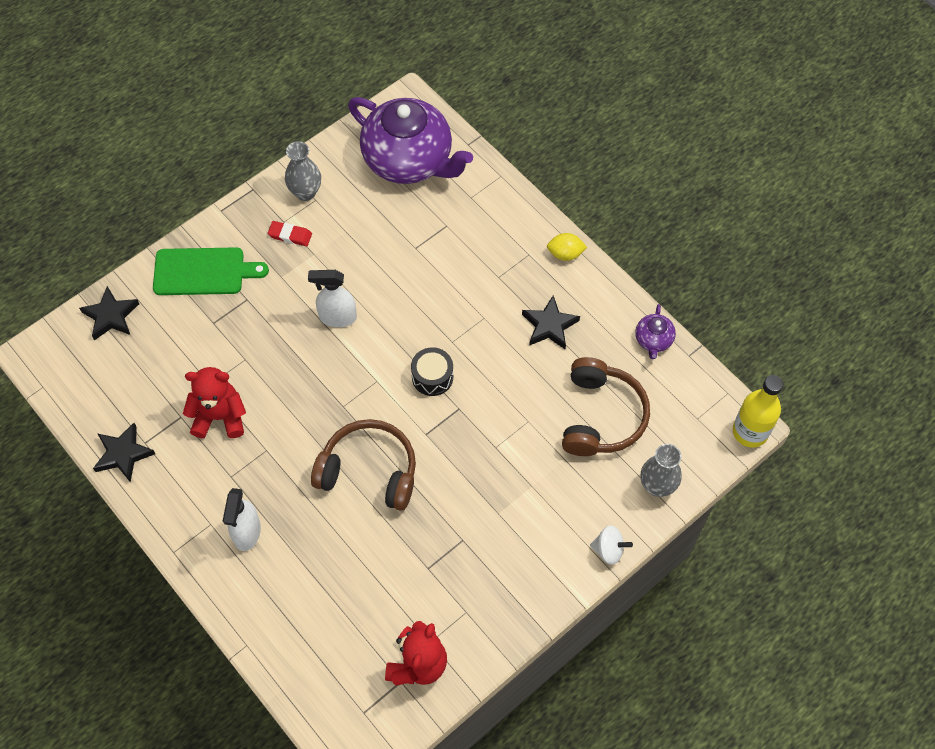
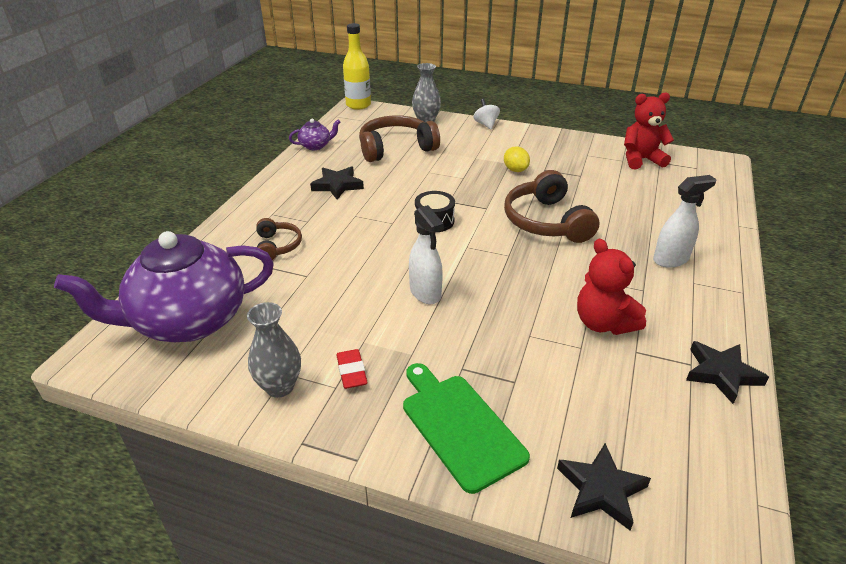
camera: 120 degrees left, 25 degrees down
purple teapot [348,97,473,184] -> purple teapot turned 120 degrees counterclockwise [54,231,274,342]
yellow lemon [547,233,587,261] -> yellow lemon moved to [504,146,530,172]
none -> brown headphones [256,218,302,260]

